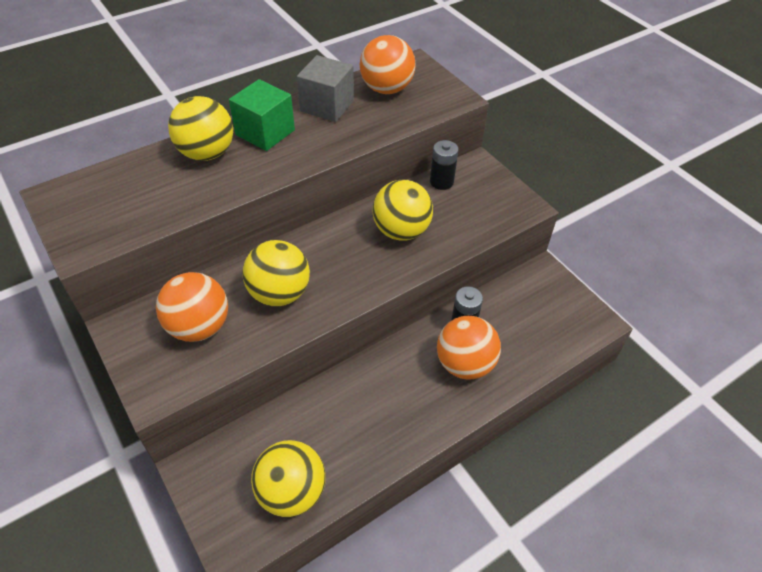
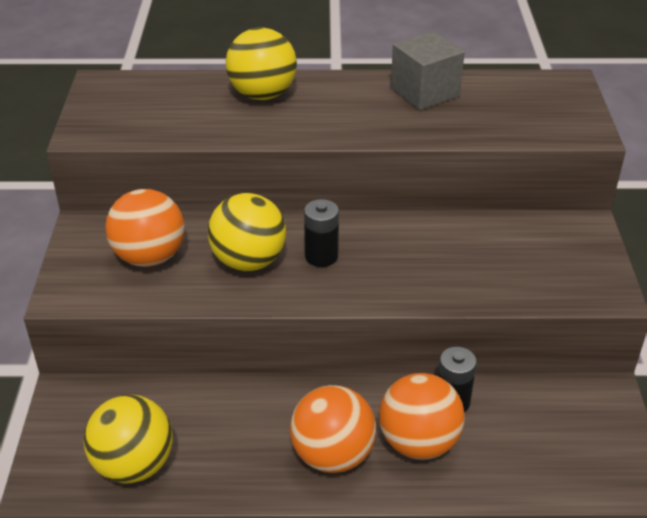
camera: 35 degrees right, 10 degrees down
green cube [229,79,295,151] -> none
orange ball [360,35,416,94] -> orange ball moved to [290,385,376,473]
yellow ball [373,180,433,241] -> none
black battery [430,140,459,190] -> black battery moved to [304,199,339,267]

